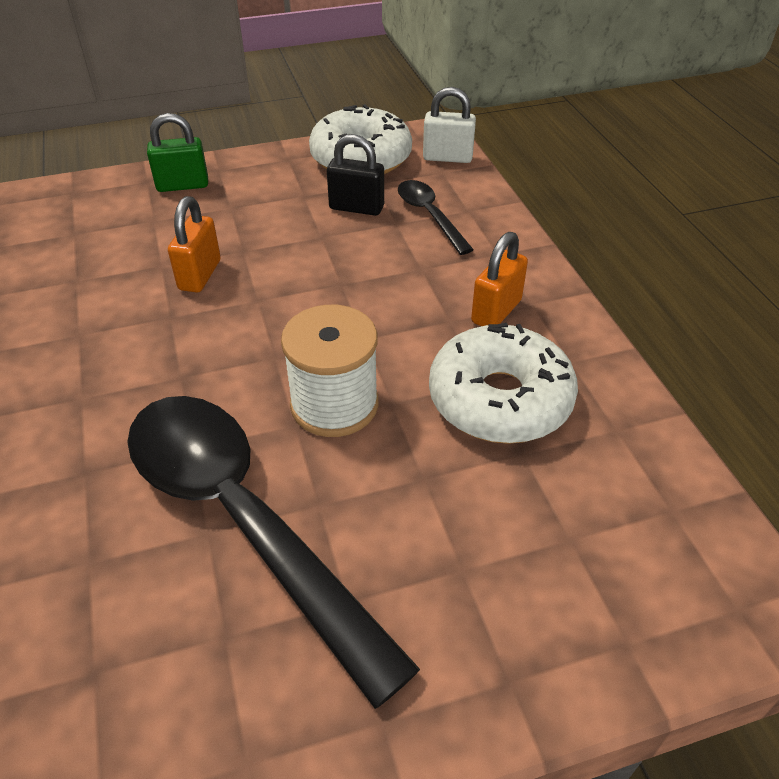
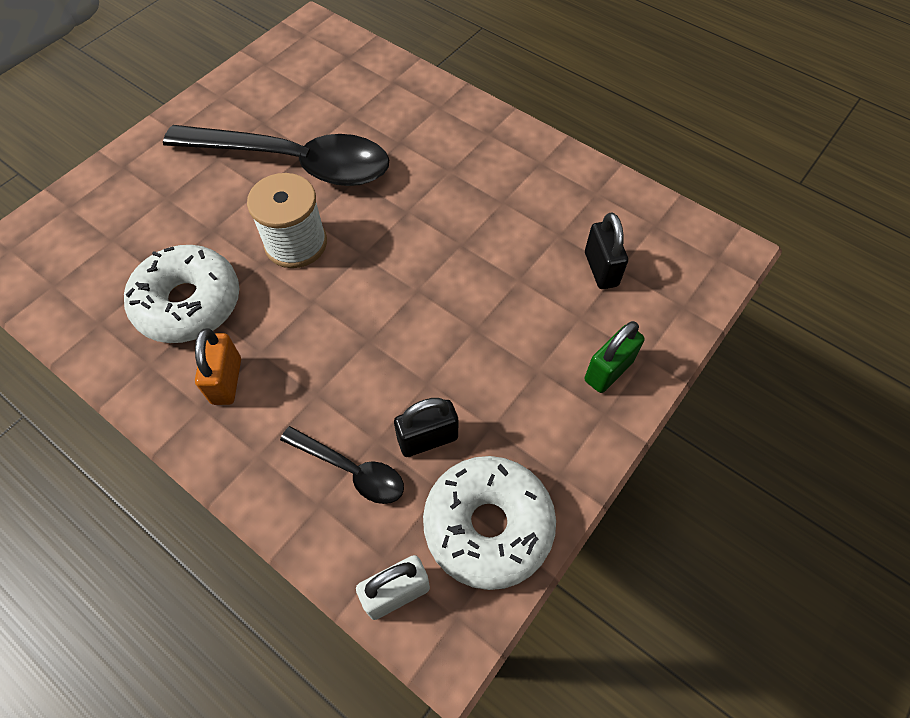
camera: 145 degrees right, 15 degrees up
orange padlock [168,196,221,293] -> none
none -> black padlock [585,212,628,289]

